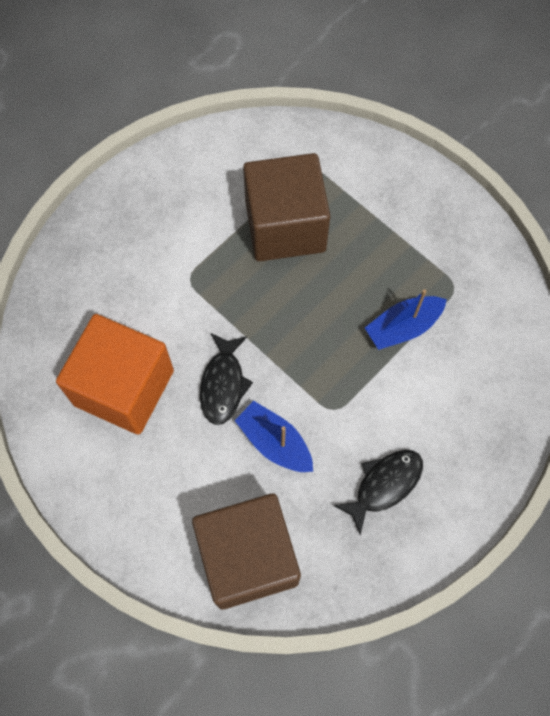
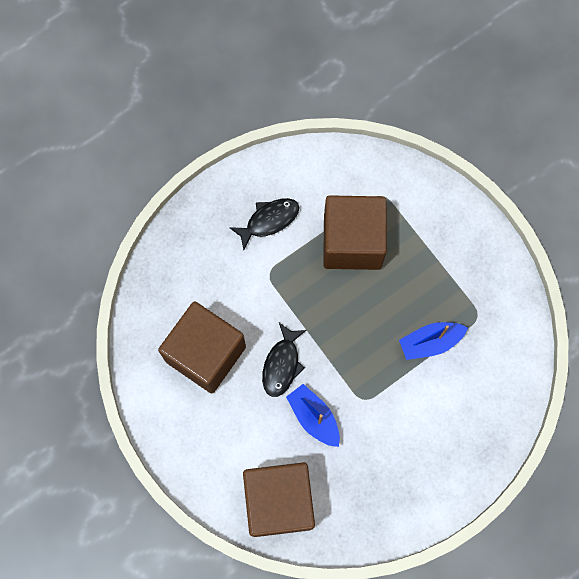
camera: 10 degrees right, 5 degrees up
orange cube [56,314,174,435] -> brown cube [158,301,246,394]
black fish [333,450,423,535] -> black fish moved to [229,198,299,250]

